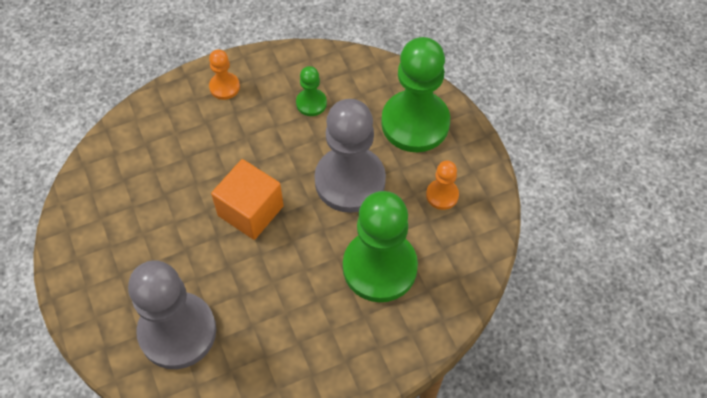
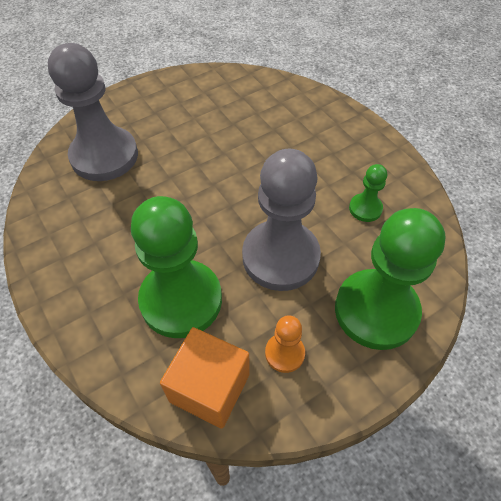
camera: 80 degrees right, 5 degrees down
orange pawn [209,49,240,100] -> none
orange cube [211,159,284,240] -> orange cube moved to [160,327,249,429]

